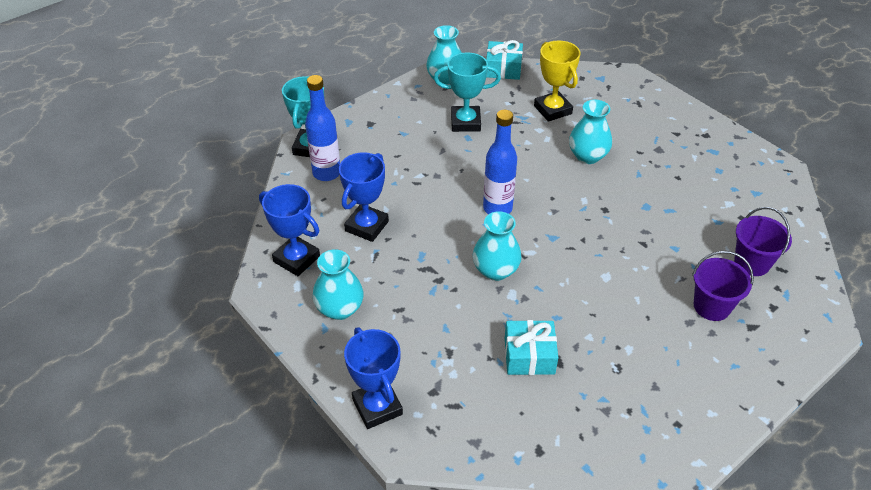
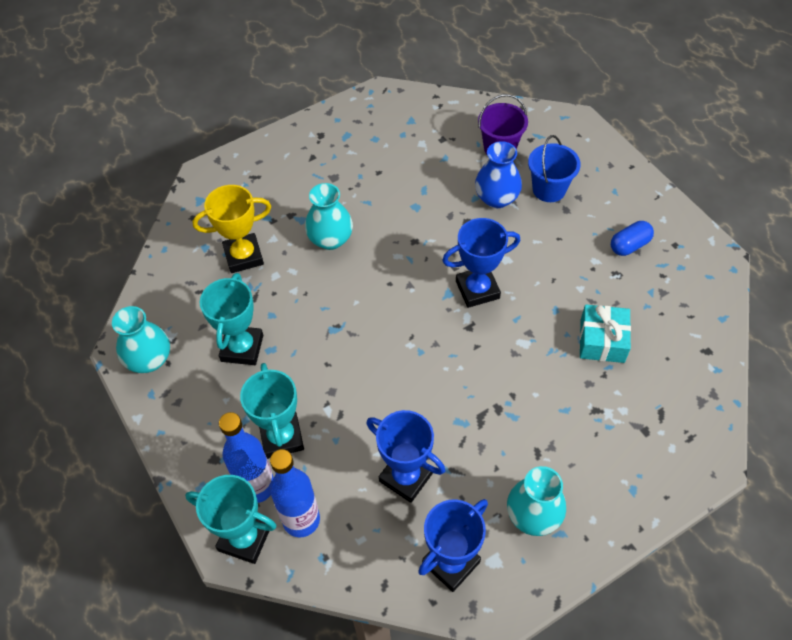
camera: 80 degrees left, 10 degrees up
blue trophy [344,327,403,429] -> blue trophy moved to [442,218,520,308]
turquoise vase [473,211,522,281] -> none
blue bottle [483,110,517,214] -> blue bottle moved to [219,412,274,503]
turquoise gift [486,40,523,80] -> none
purple bucket [692,251,754,321] -> blue bucket [528,135,581,202]
none -> turquoise trophy [240,363,304,459]
none -> blue vase [475,141,522,208]
none -> blue capsule [611,221,654,256]

